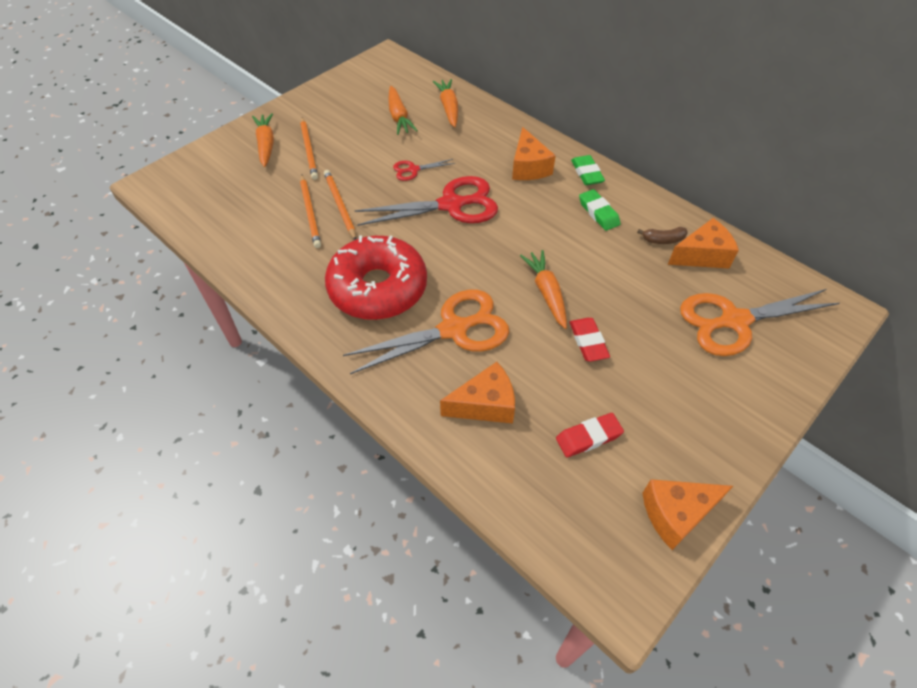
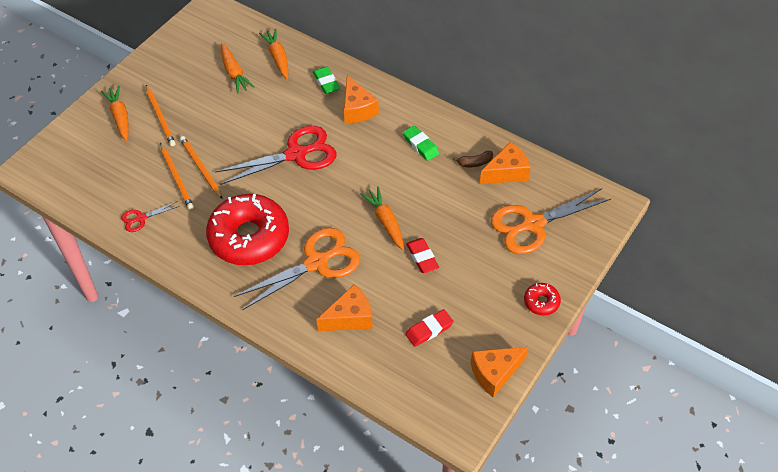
camera: 10 degrees left, 0 degrees up
red scissors [393,159,455,181] -> red scissors moved to [121,201,180,232]
green eraser [571,155,605,185] -> green eraser moved to [313,67,340,94]
none -> red donut [524,283,561,316]

